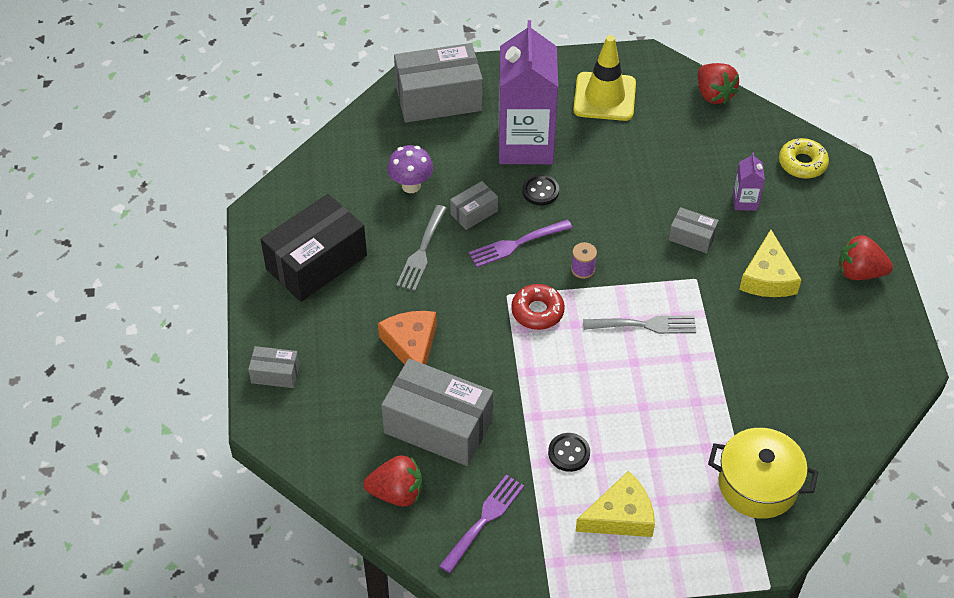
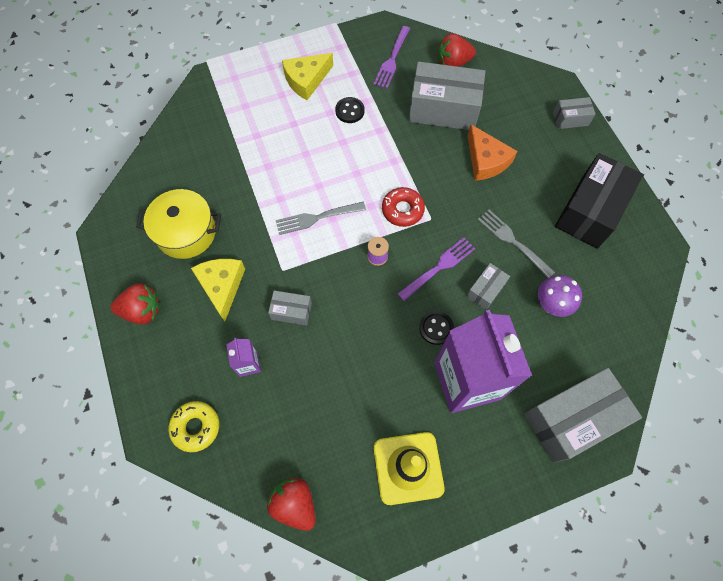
camera: 165 degrees right, 15 degrees up
grey fork [396,205,447,291] -> grey fork turned 45 degrees counterclockwise [478,210,555,278]
yellow pot [708,428,818,519] -> yellow pot moved to [136,189,221,259]

